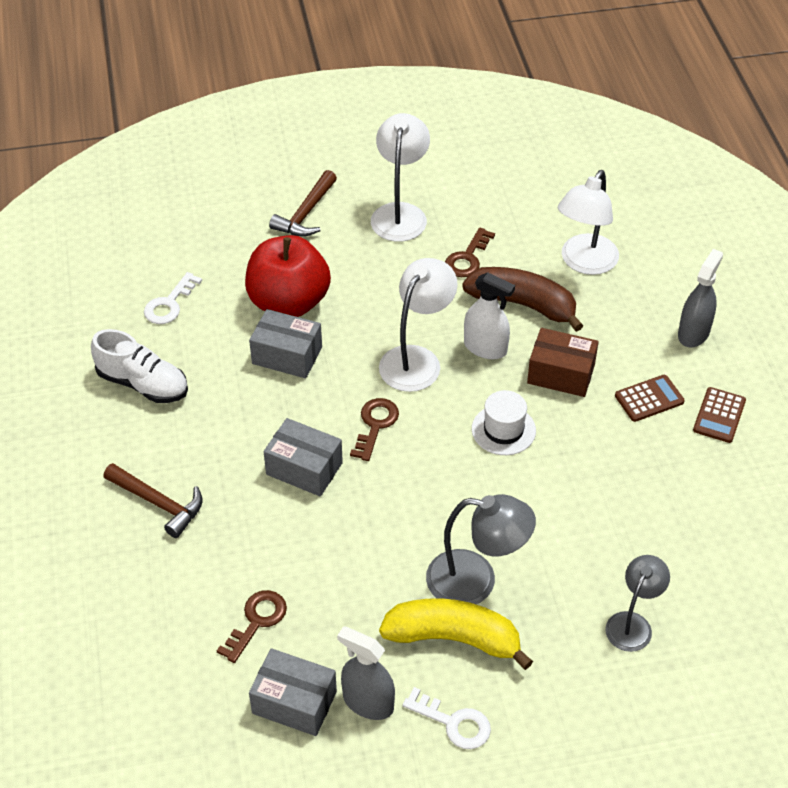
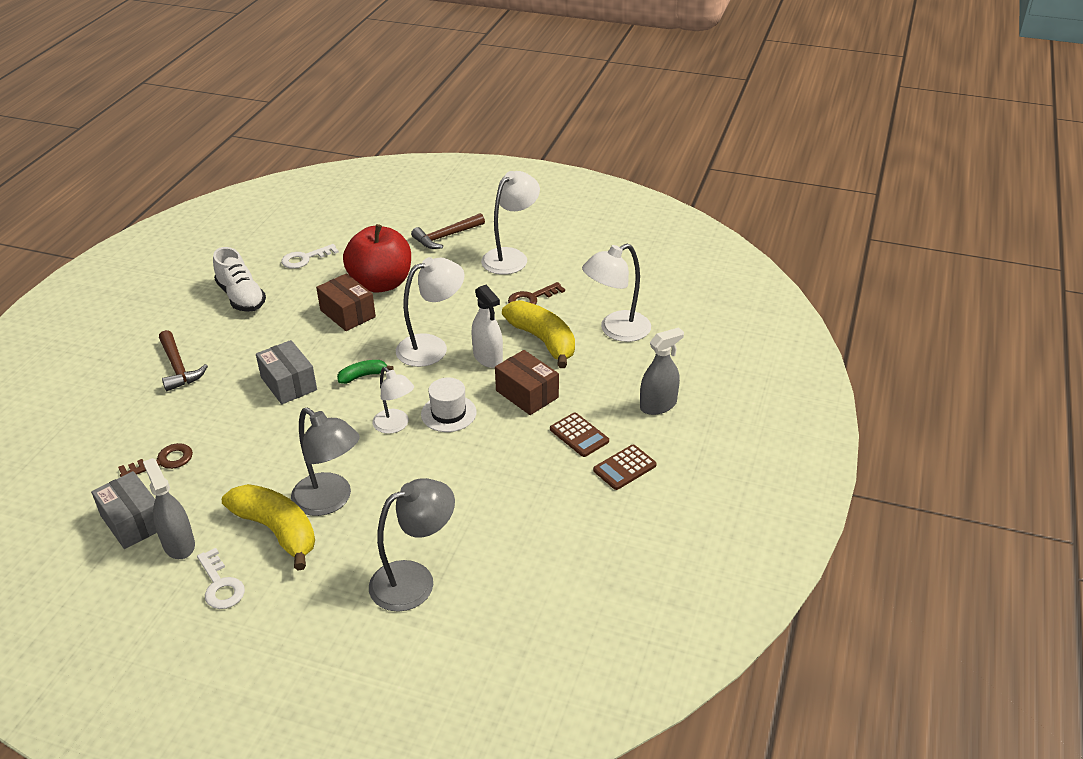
camera: 30 degrees right, 10 degrees down
grey box [249,309,322,378] -> brown box [316,273,376,331]
brown key [350,398,399,461] -> green banana [337,360,394,384]
brown banana [462,267,583,332] -> yellow banana [502,300,575,368]
grey lamp [605,555,670,652] -> grey lamp [369,478,455,612], size x1.53
brown calculator [615,375,685,422] -> brown calculator turned 45 degrees clockwise [550,413,609,457]
none -> white lamp [372,367,414,434]

